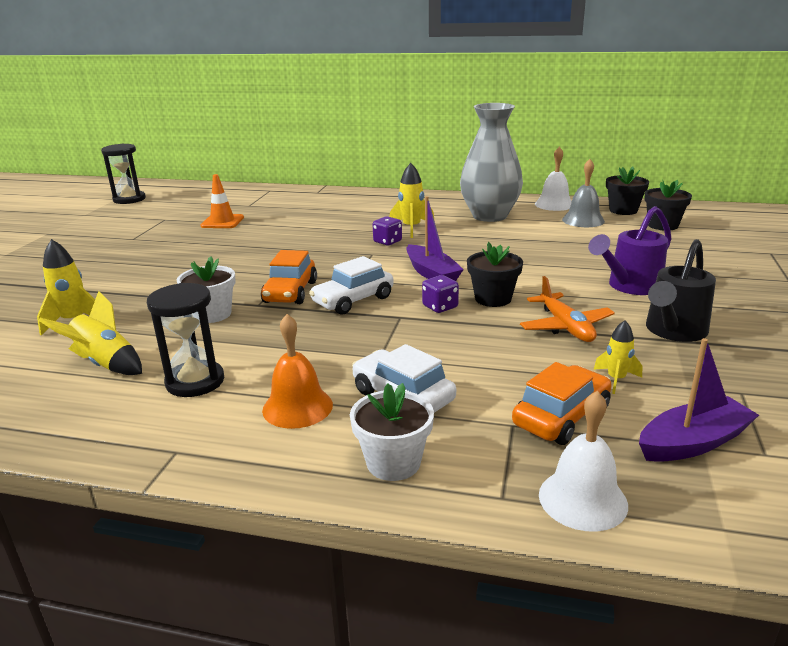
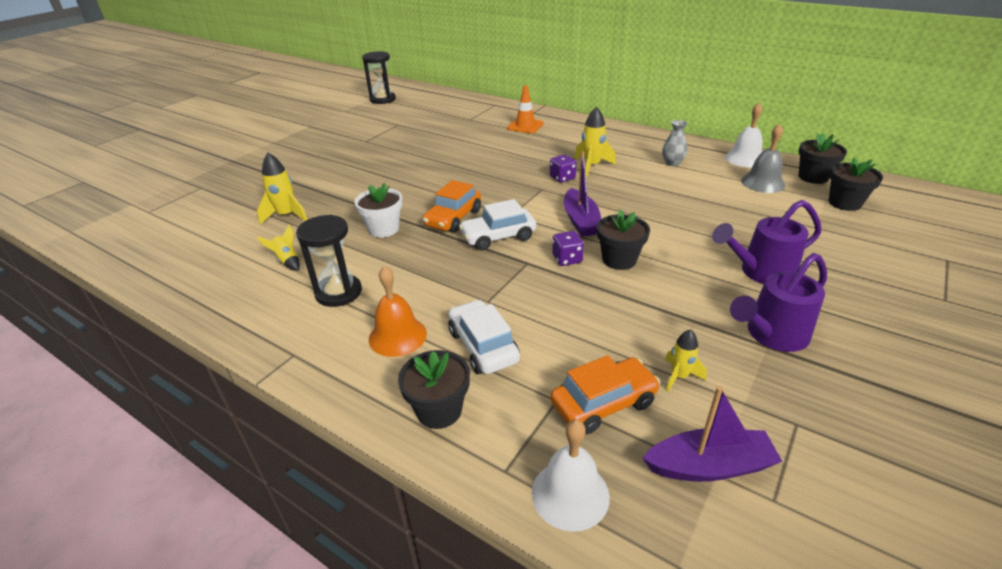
camera: 20 degrees right, 10 degrees up
yellow rocket [38,291,142,375] -> yellow rocket [257,225,300,271], size x0.63
orange traffic cone [200,174,244,228] -> orange traffic cone moved to [507,85,544,133]
white flower pot [350,383,434,481] -> black flower pot [398,350,470,429]
grey vase [460,103,523,222] -> grey vase [662,120,687,166], size x0.41
orange plane [520,276,615,342] -> none
black watering can [646,239,716,342] -> purple watering can [730,253,827,352]

